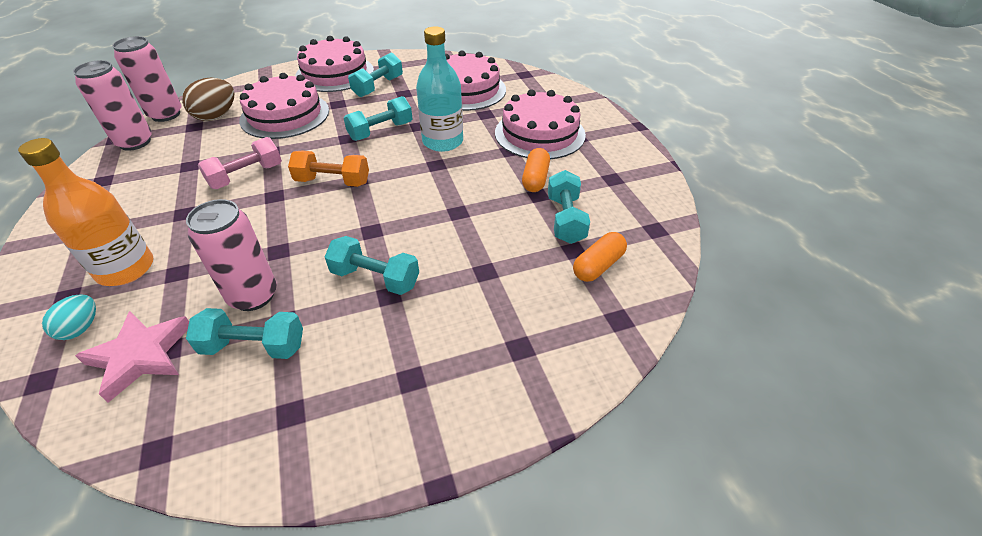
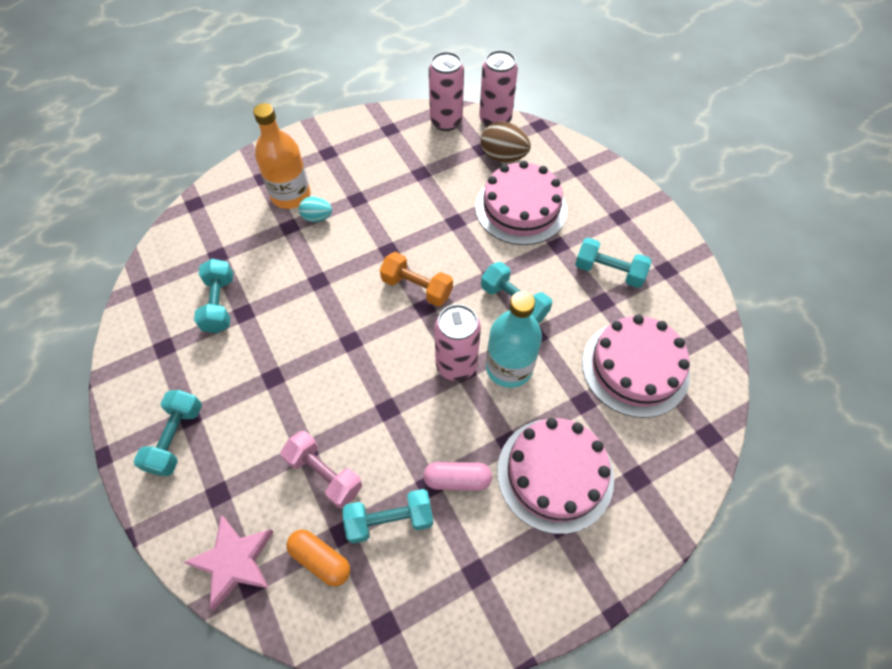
camera: 80 degrees right, 15 degrees up
turquoise egg [42,294,96,340] -> turquoise egg moved to [299,197,332,222]
pink star [75,311,189,403] -> pink star moved to [183,515,274,611]
pink can [186,199,277,311] -> pink can moved to [434,304,481,381]
pink dumbbell [198,137,282,189] -> pink dumbbell moved to [281,431,362,508]
orange dumbbell [288,151,369,187] -> orange dumbbell turned 60 degrees counterclockwise [380,252,453,307]
pink cake [295,36,374,92] -> none
turquoise dumbbell [325,236,419,295] -> turquoise dumbbell moved to [134,390,202,476]
orange capsule [522,148,550,192] -> pink capsule [423,462,492,491]

